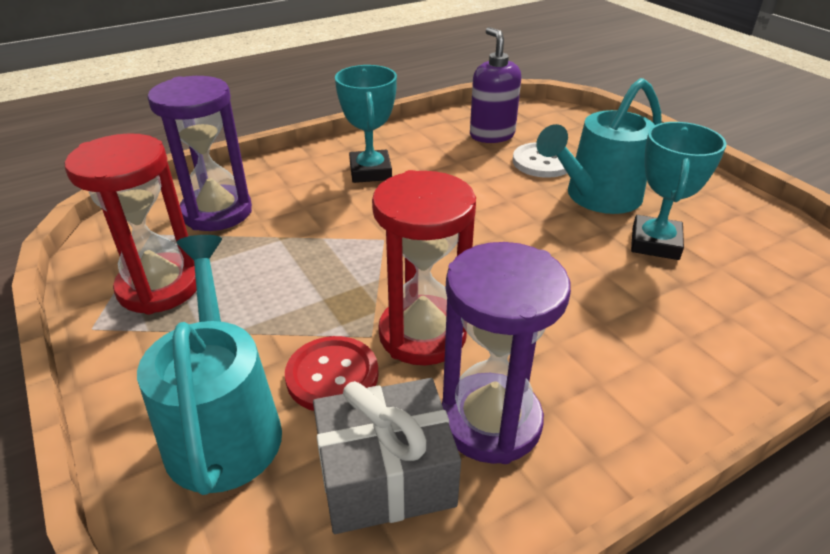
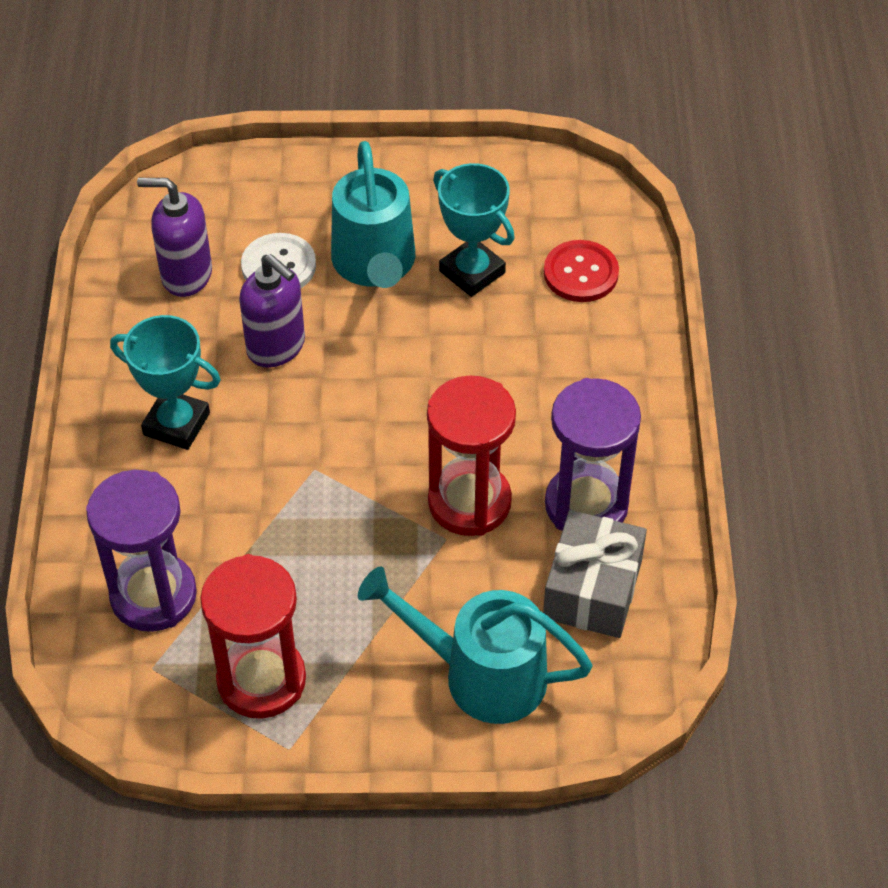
camera: 60 degrees left, 15 degrees up
red button [285,336,379,411] -> red button moved to [544,240,619,302]
none -> purple soap dispenser [239,254,305,368]

